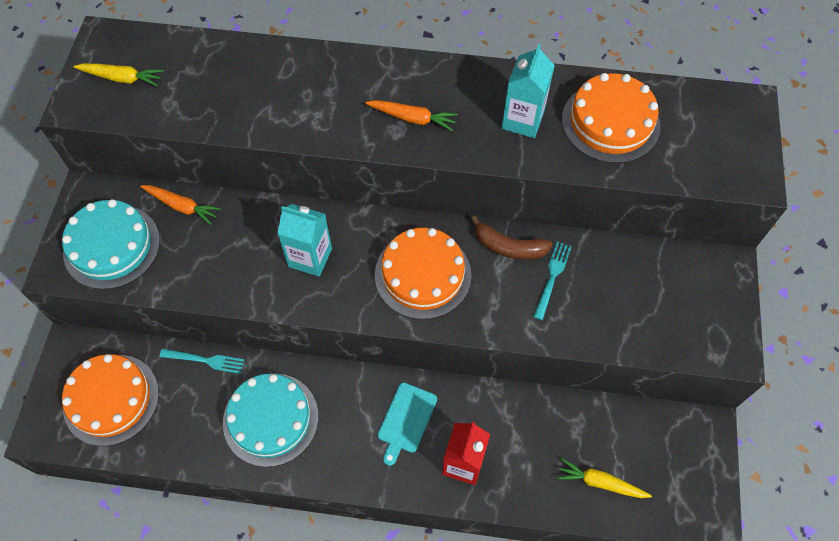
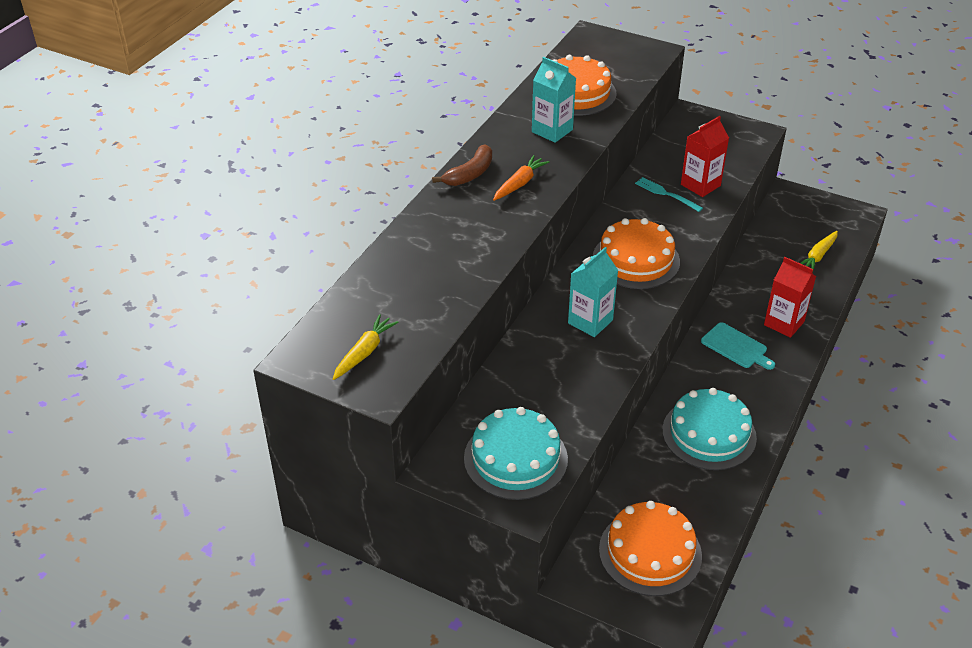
camera: 70 degrees left, 20 degrees down
orange carrot [140,185,221,225] -> none
turquoise fork [159,349,245,374] -> none
brown banana [471,215,553,260] -> brown banana moved to [432,144,492,186]
none -> red carton [681,116,729,197]

